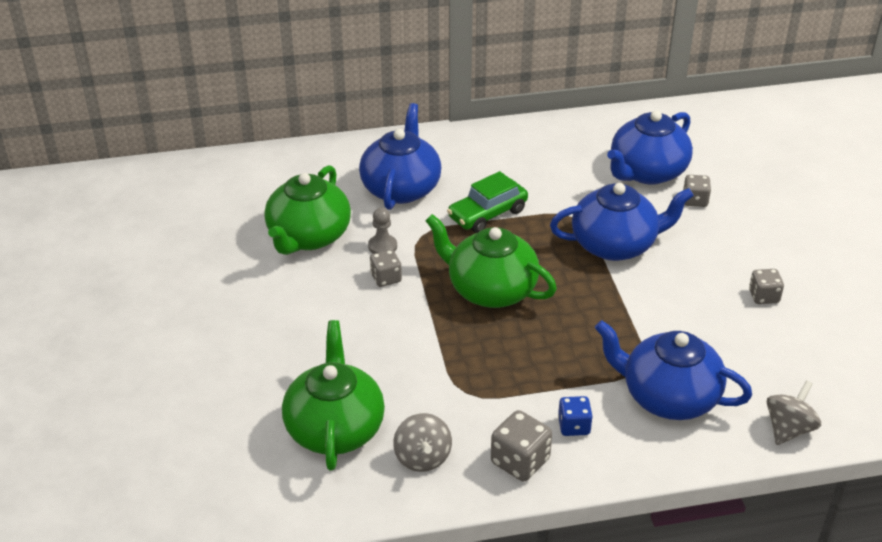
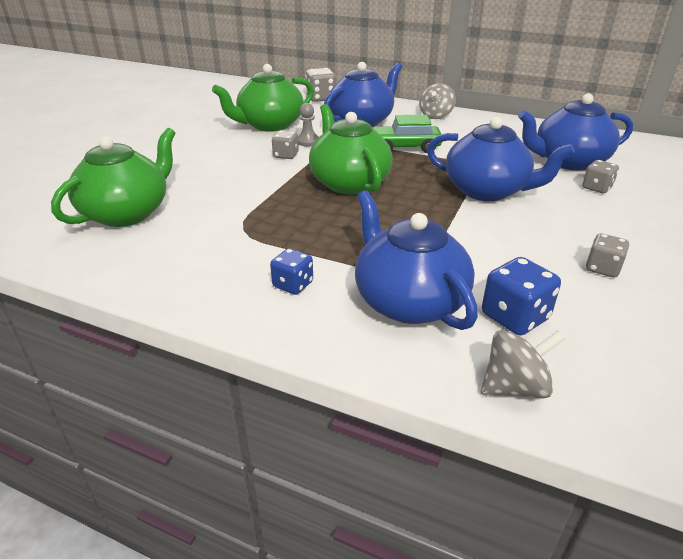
camera: 35 degrees right, 5 degrees down
grey spinning top [393,413,452,472] -> grey spinning top moved to [419,83,456,119]
grey dice [491,410,552,481] -> grey dice moved to [305,68,336,102]
none -> blue dice [482,257,561,335]

